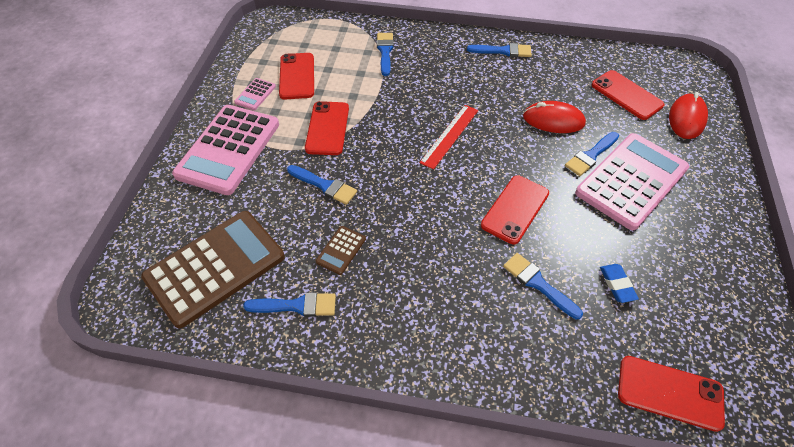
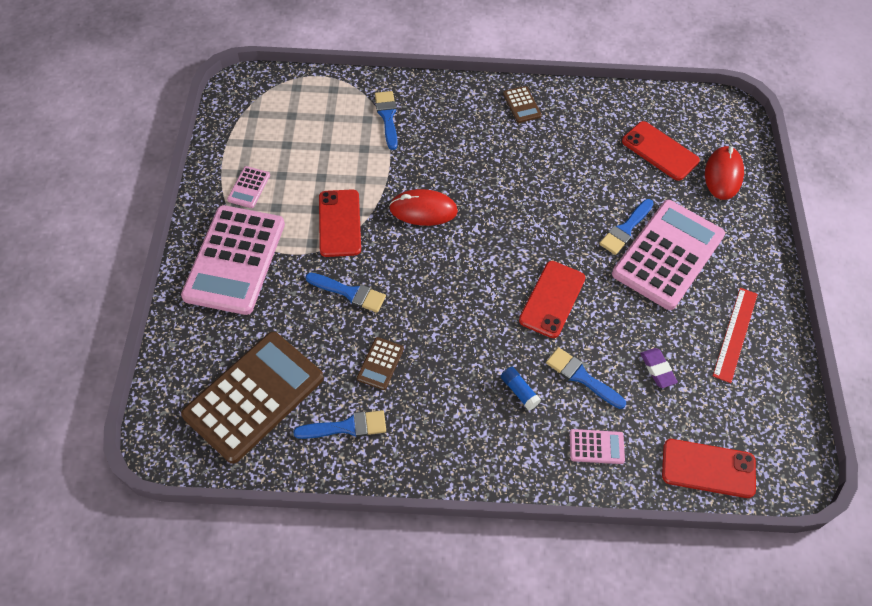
camera: 10 degrees left, 5 degrees up
red phone [279,53,314,99] -> none
red ruler [419,105,478,170] -> red ruler moved to [713,288,758,383]
blue brush [467,43,532,57] -> brown calculator [503,86,542,123]
red mouse [523,101,586,133] -> red mouse moved to [389,189,458,226]
blue eraser [600,264,639,303] -> purple eraser [640,348,678,388]
none -> blue glue stick [501,367,541,410]
none -> pink calculator [570,429,625,464]

